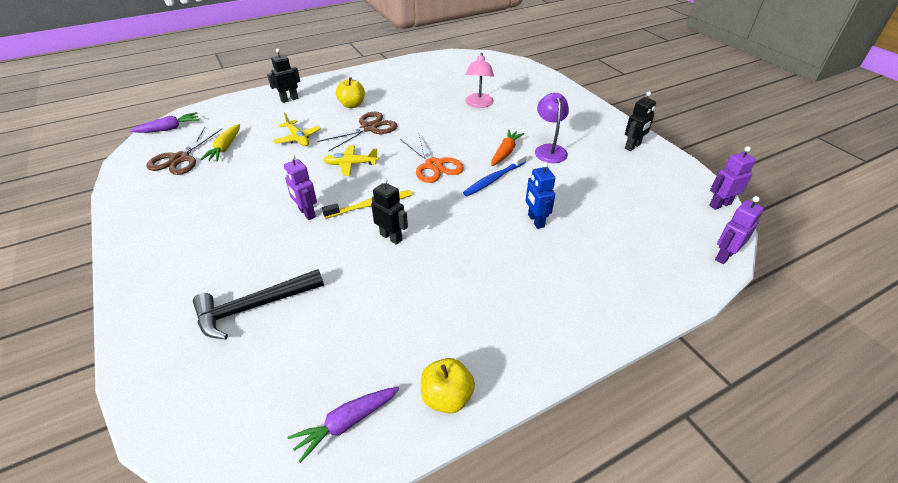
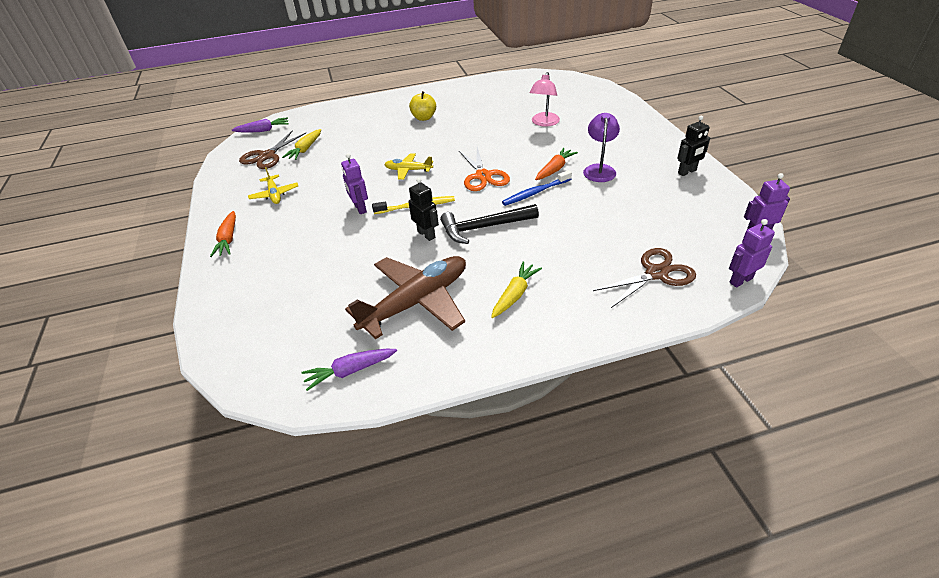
camera: 15 degrees right, 0 degrees up
black hammer [193,269,324,340] -> black hammer moved to [440,204,539,244]
black robot [267,48,300,103] -> none
yellow plane [273,113,321,146] -> yellow plane moved to [248,167,298,204]
brown scissors [317,112,397,151] -> brown scissors moved to [593,248,696,308]
yellow apple [421,358,475,413] -> none
blue robot [525,162,555,229] -> none
none -> orange carrot [210,211,236,257]
none -> brown plane [345,256,466,340]
none -> yellow carrot [491,262,542,318]

